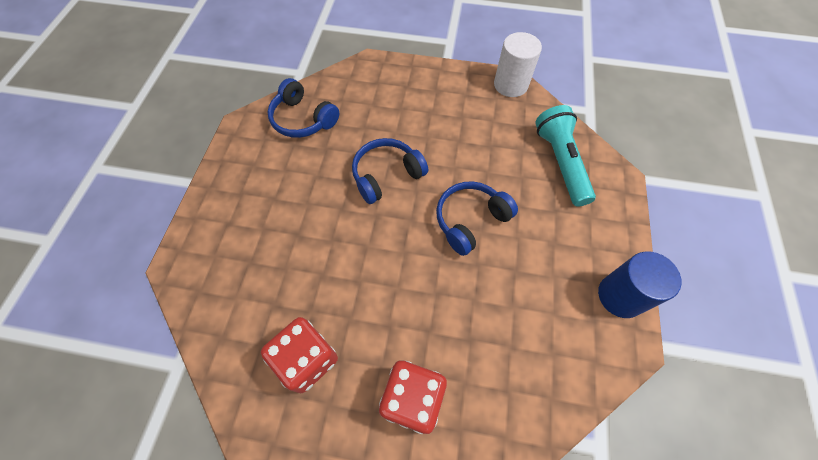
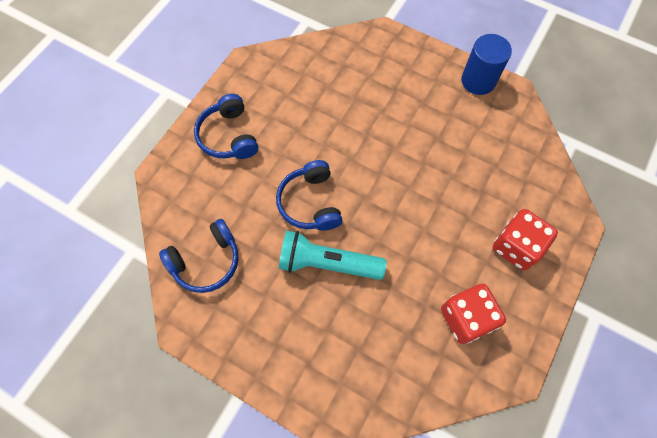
camera: 70 degrees left, 5 degrees up
blue headphones [436,182,518,256] -> blue headphones moved to [194,94,258,159]
white cylinder [494,32,542,97] -> none
turquoise flashlight [535,105,596,207] -> turquoise flashlight moved to [279,230,387,280]

